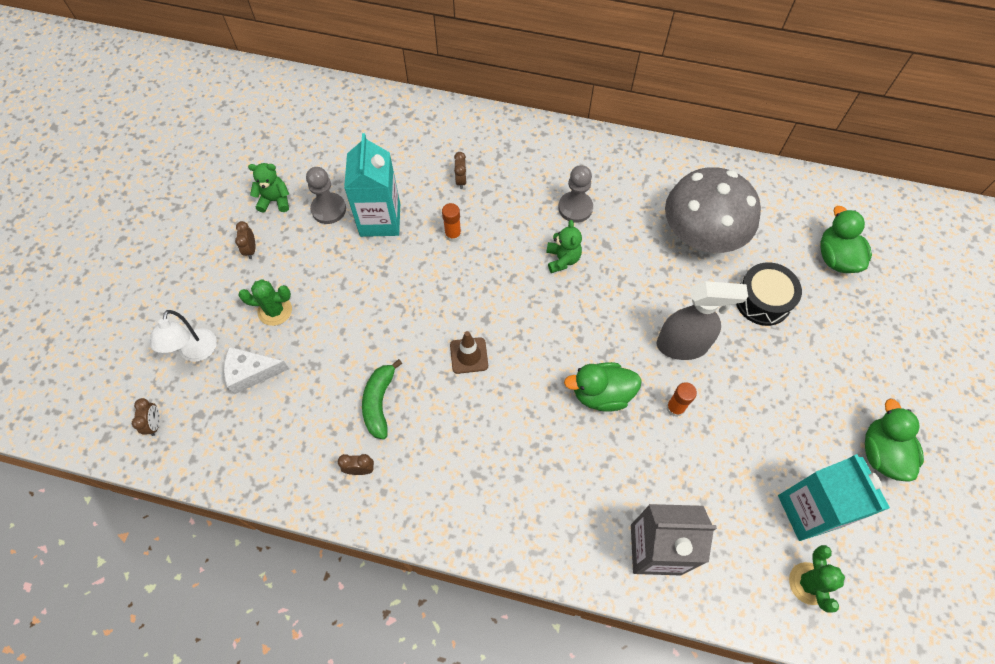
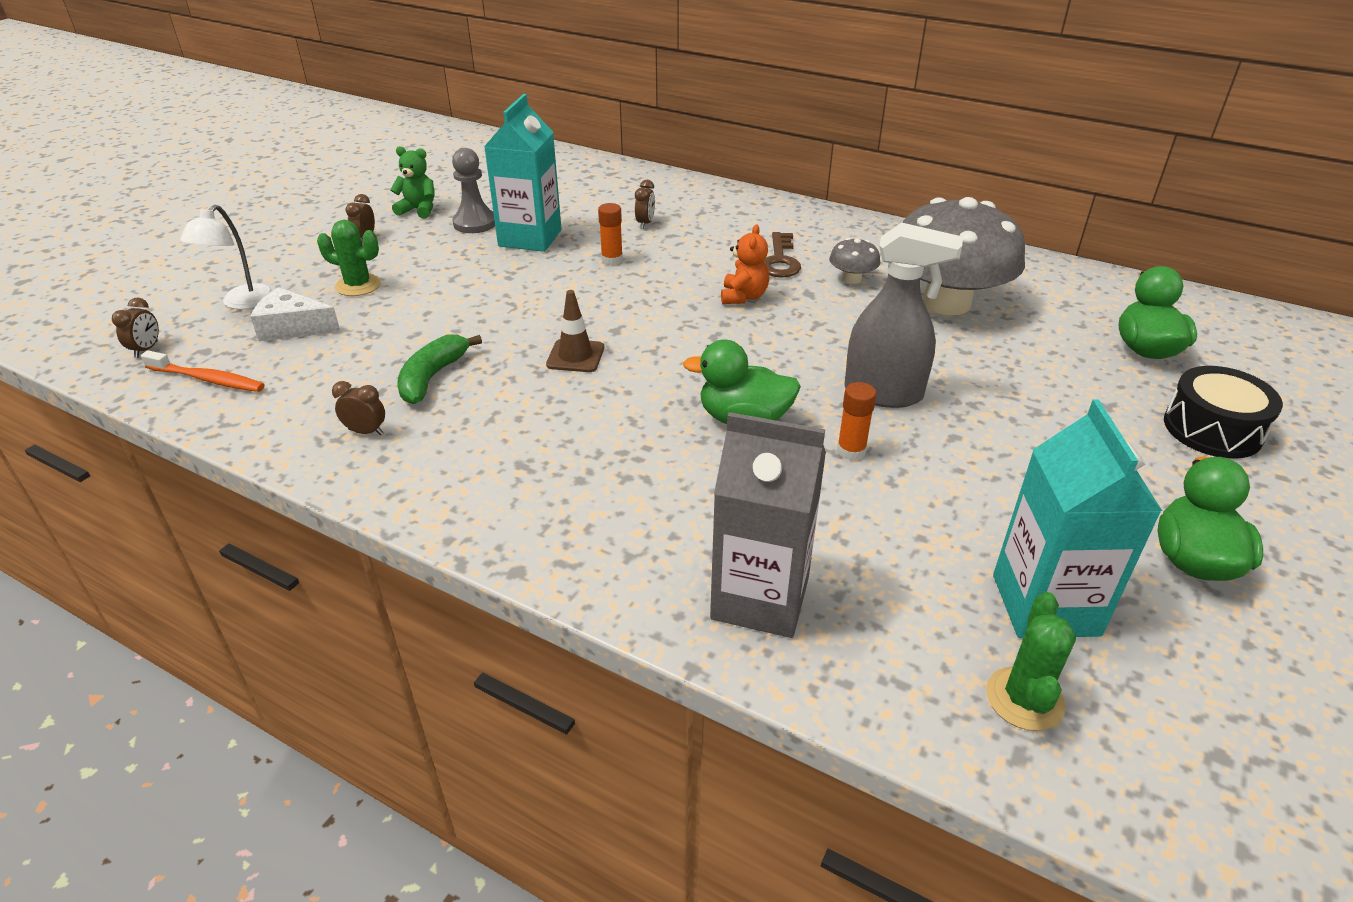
camera: 15 degrees right, 25 degrees down
green teddy bear [546,220,582,273] -> orange teddy bear [721,225,769,304]
grey pawn [558,165,593,223] -> brown key [763,232,801,277]
black drum [736,262,802,326] -> black drum moved to [1164,366,1283,459]
none -> orange toothbrush [141,350,265,392]
none -> grey mushroom [829,238,880,284]

